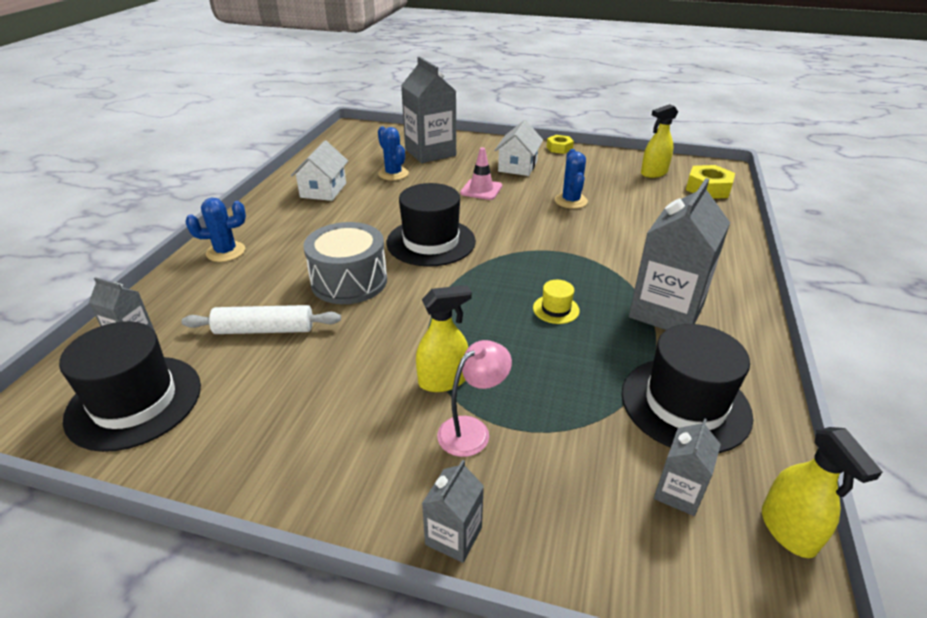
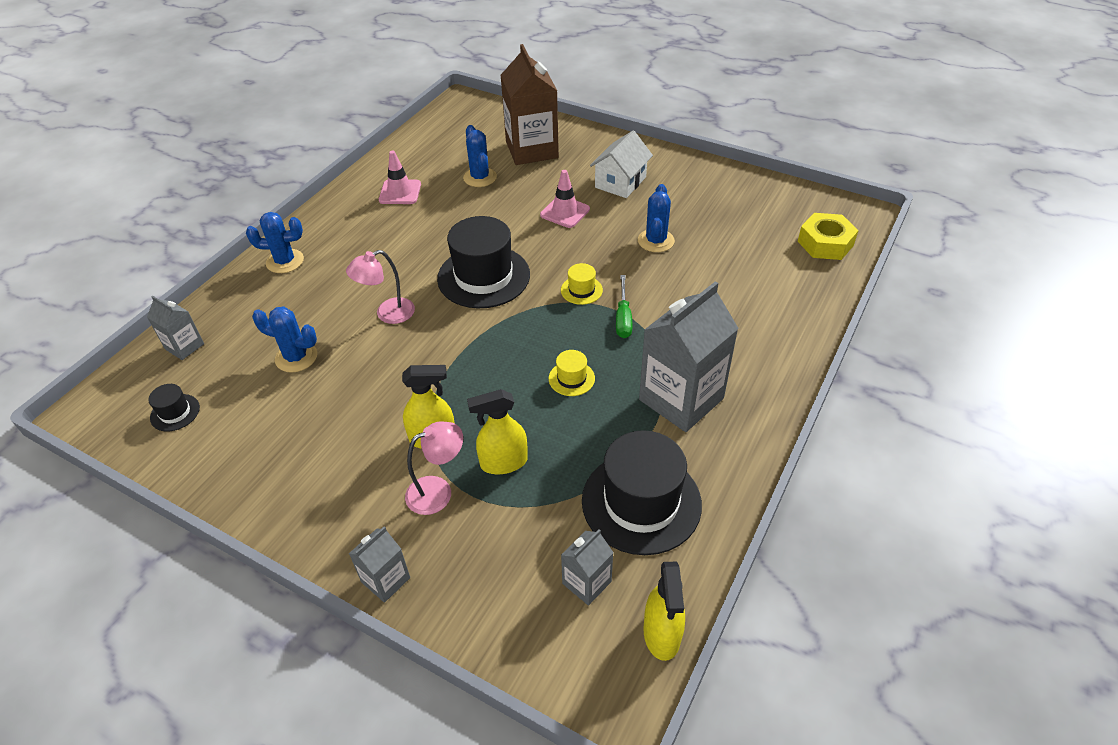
camera: 15 degrees right, 10 degrees up
black hat [59,321,201,452] -> black hat [148,384,200,432], size x0.44
white rolling pin [181,305,341,334] -> blue cactus [252,306,317,373]
white house [291,141,348,201] -> pink traffic cone [379,150,421,204]
grey drum [303,222,387,304] -> pink lamp [346,250,415,324]
grey carton [401,56,456,163] -> brown carton [501,44,559,165]
yellow nut [547,135,574,154] -> none
yellow spray bottle [641,104,678,178] -> yellow spray bottle moved to [467,389,528,474]
none -> yellow hat [561,263,603,305]
none -> green screwdriver [616,275,633,338]

